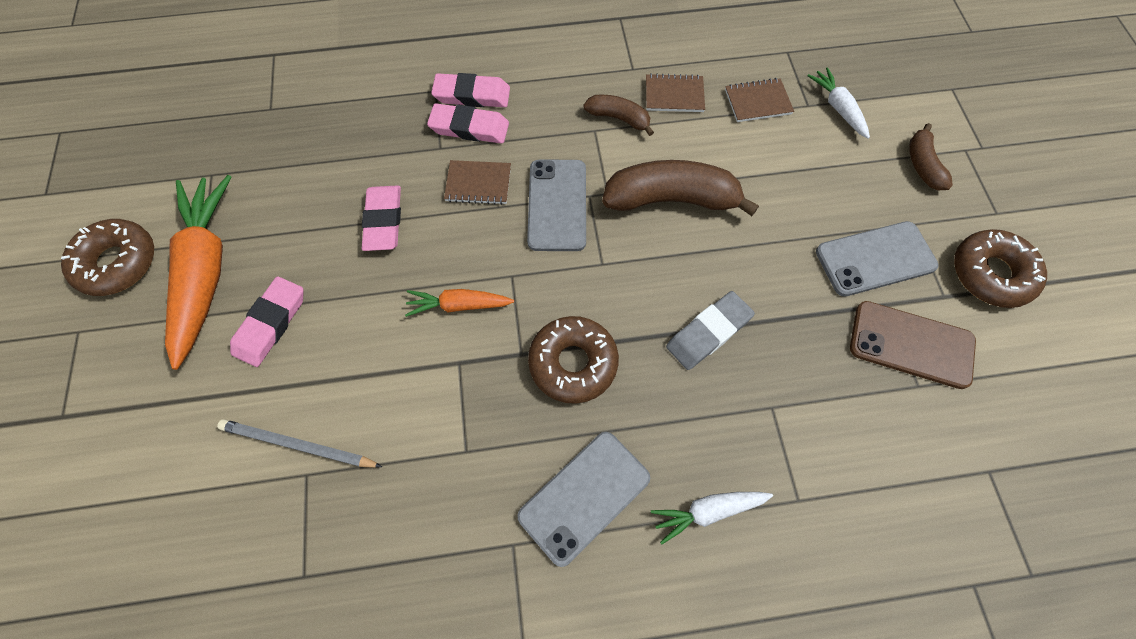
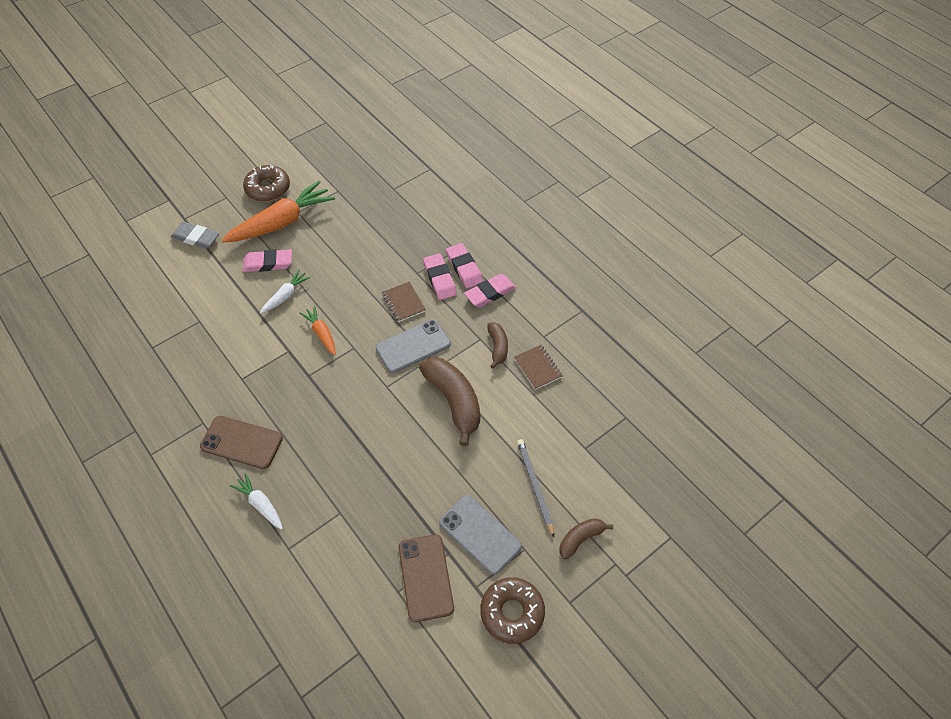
camera: 60 degrees right, 10 degrees down
grey pencil [217,419,382,468] -> grey pencil moved to [517,439,554,537]
pink eraser [362,185,401,251] -> pink eraser moved to [464,274,516,307]
grey phone [517,432,650,567] -> brown phone [200,416,283,469]
brown donut [528,316,619,404] -> none
grey eraser [666,291,755,370] -> grey eraser moved to [171,222,219,249]
brown notebook [725,78,794,122] -> none
white carrot [807,67,870,139] -> white carrot moved to [260,270,311,314]

